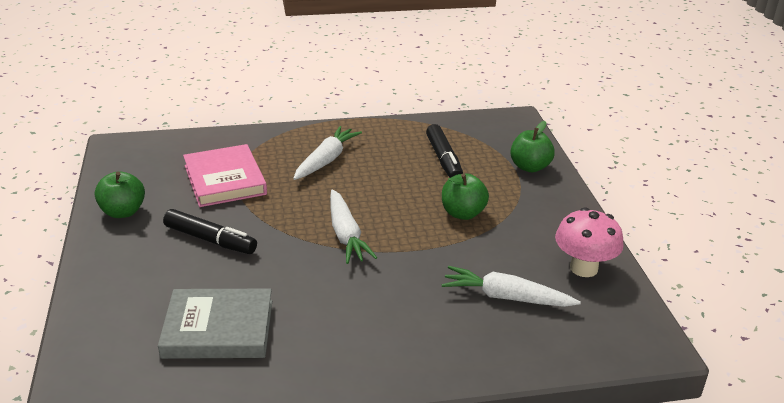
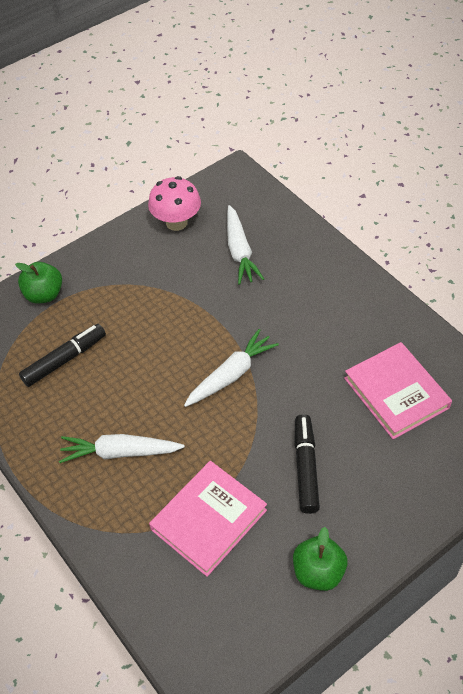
camera: 115 degrees left, 20 degrees up
grey book [158,289,272,359] -> pink book [344,342,452,439]
green apple [442,173,489,220] -> none

